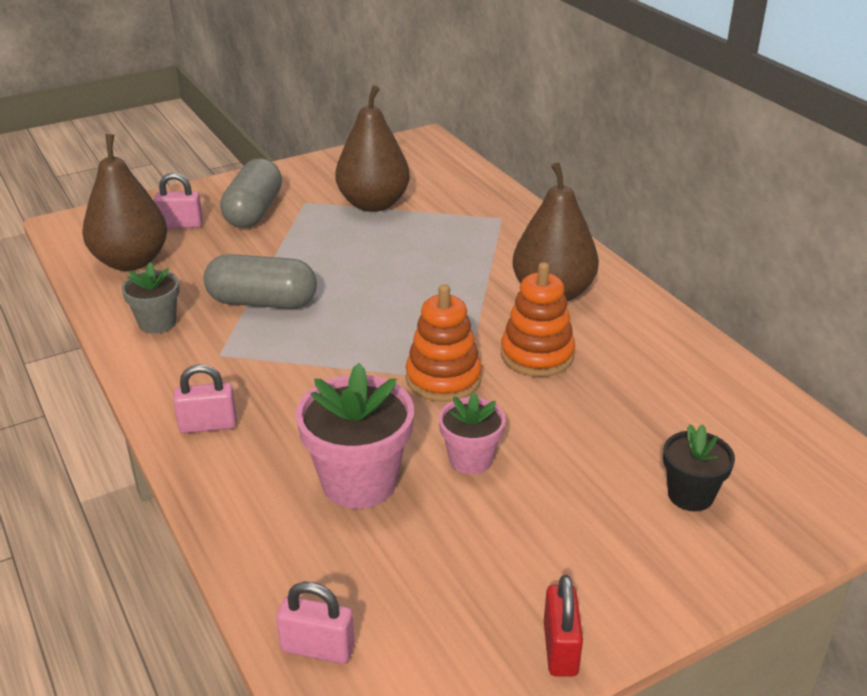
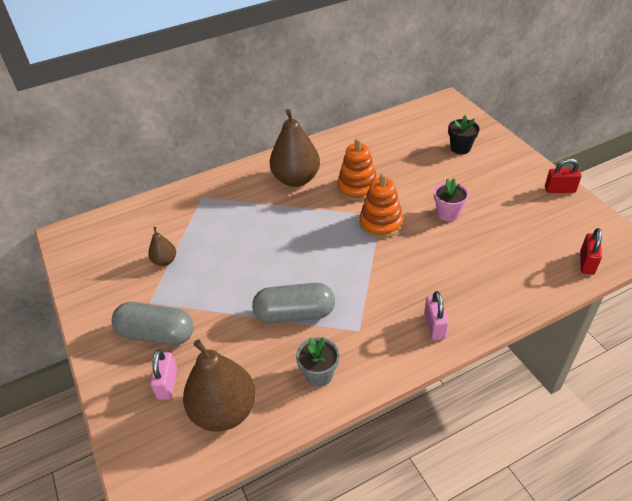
camera: 85 degrees left, 10 degrees up
grey capsule [203,254,317,309] -> grey capsule turned 75 degrees clockwise [252,283,335,324]
pink padlock [276,582,355,664] -> red padlock [580,228,602,275]
pink flower pot [296,363,414,509] -> none
brown pear [335,85,410,212] -> brown pear [148,227,176,266], size x0.48

